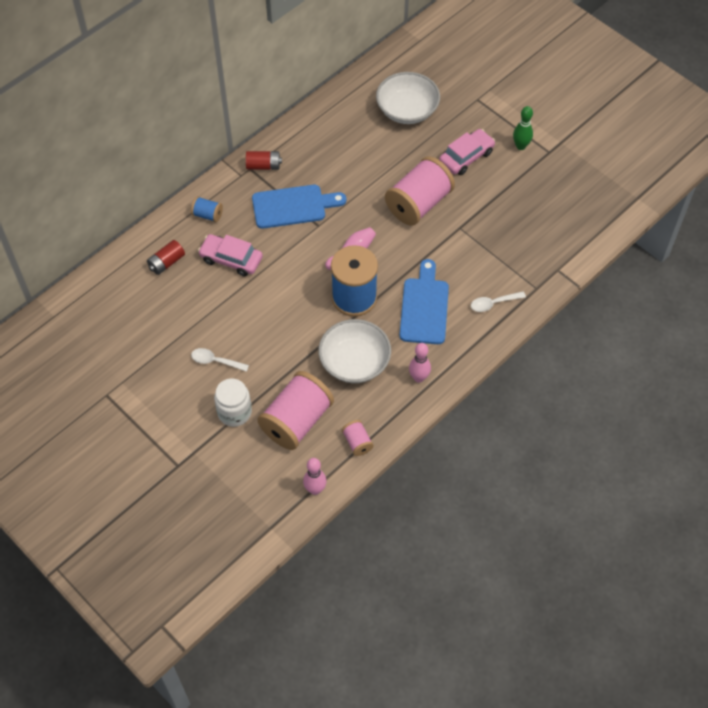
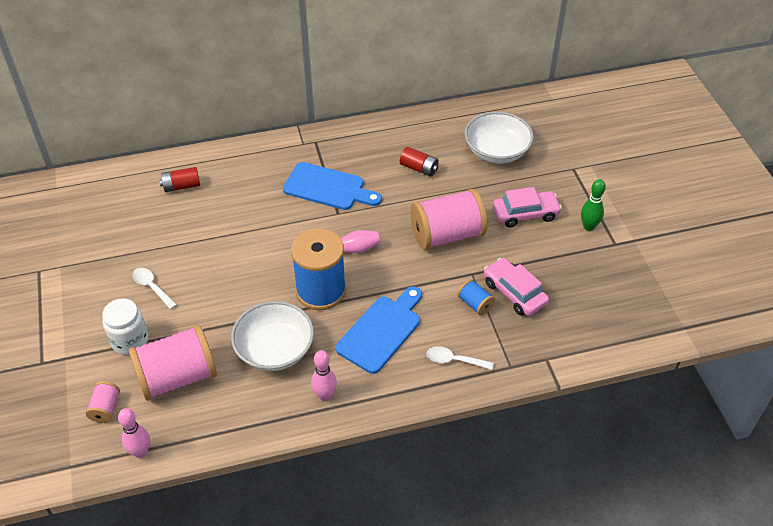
camera: 30 degrees right, 10 degrees down
blue spool [191,196,223,222] -> blue spool moved to [457,279,495,316]
pink car [198,234,263,277] -> pink car moved to [484,258,549,316]
red battery [246,151,282,170] -> red battery moved to [400,147,439,177]
pink spool [342,420,374,456] -> pink spool moved to [86,381,120,423]

